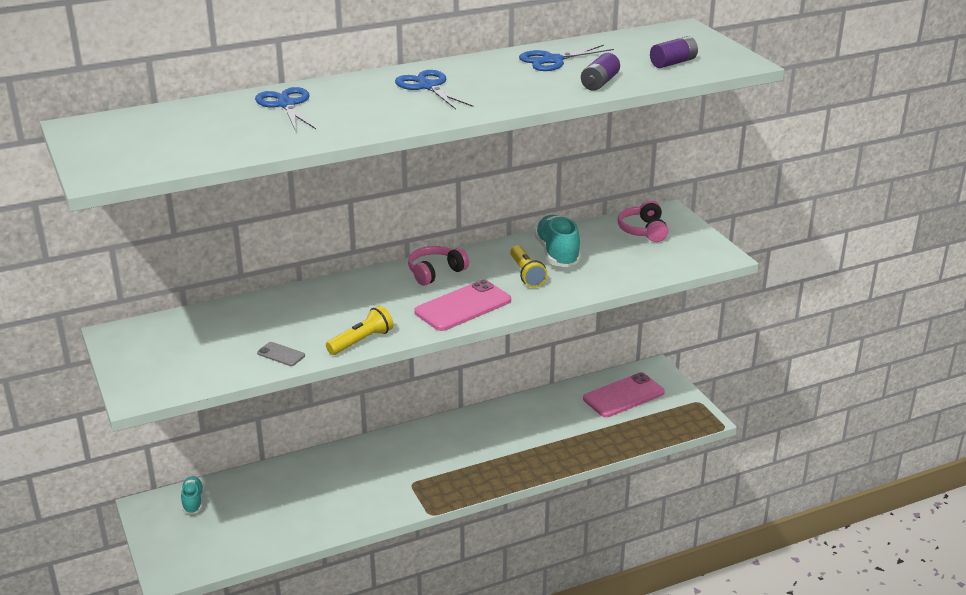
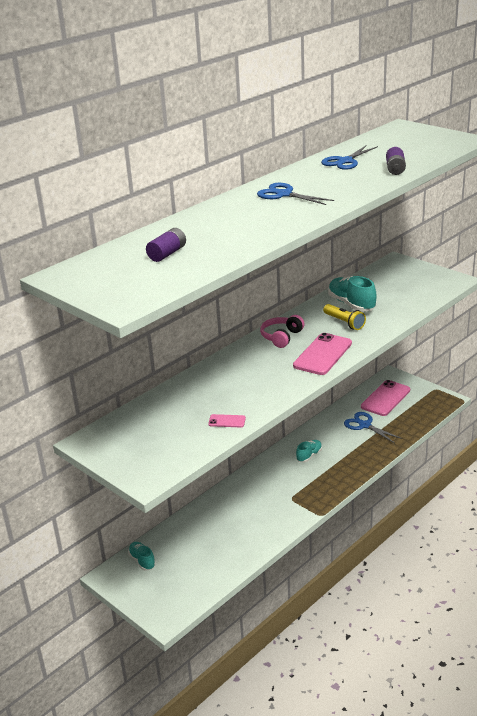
camera: 20 degrees left, 0 degrees up
blue scissors [255,87,316,131] -> blue scissors moved to [344,412,402,443]
grey phone [257,342,305,366] -> pink phone [208,414,246,427]
yellow flashlight [326,306,393,355] -> none
pink headphones [618,200,668,242] -> none
purple battery [650,36,698,68] -> purple battery moved to [146,228,186,262]
none -> turquoise shoe [296,440,322,462]

